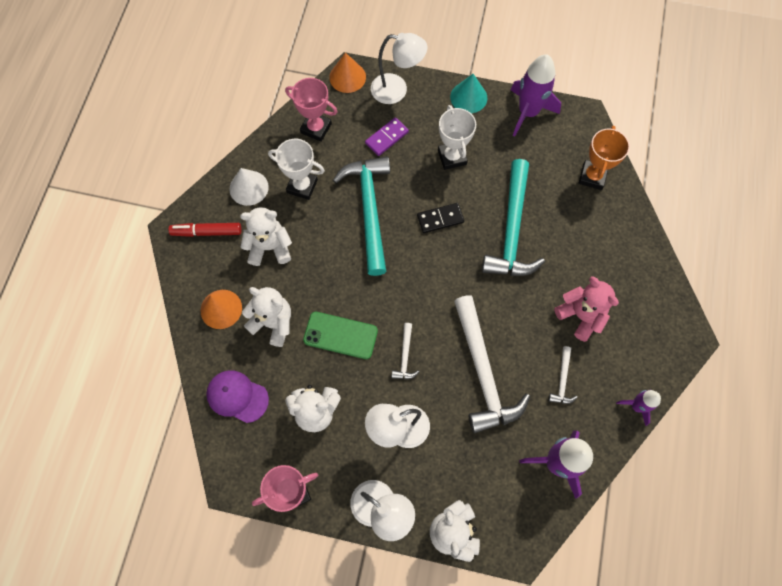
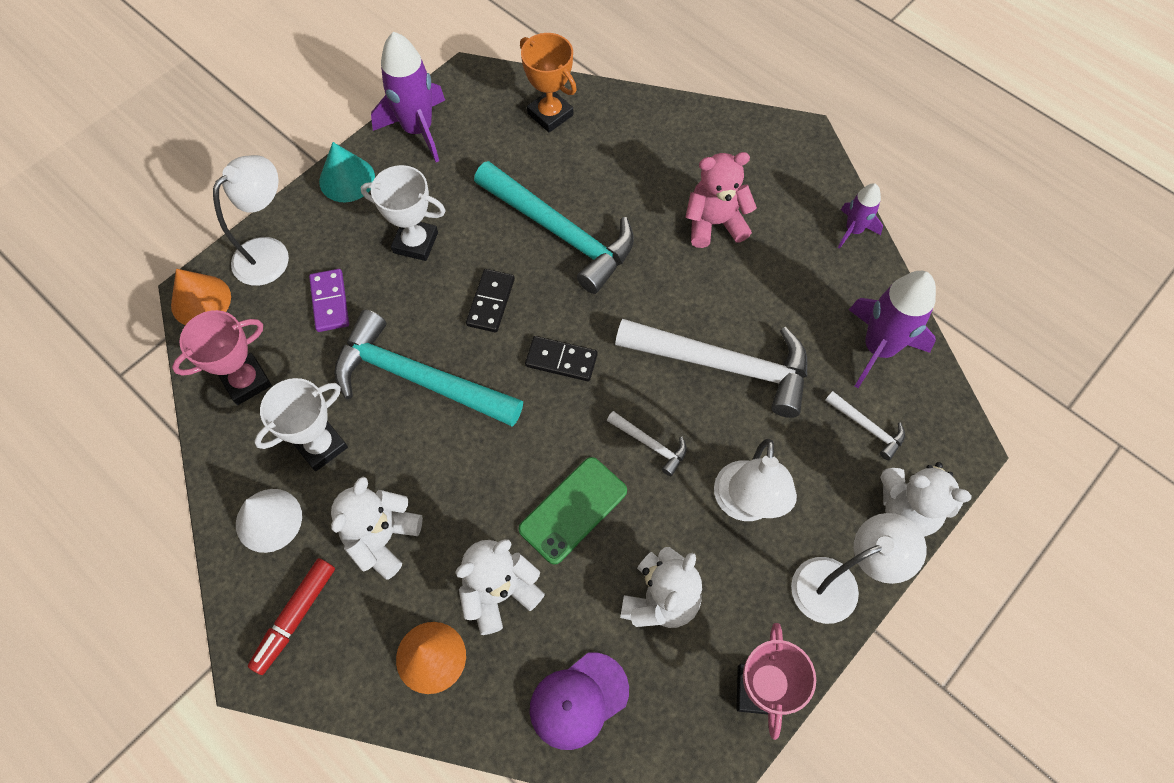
camera: 60 degrees left, 5 degrees down
white hammer [548,346,578,404] -> white hammer moved to [825,391,905,460]
none -> black domino [525,336,598,381]

